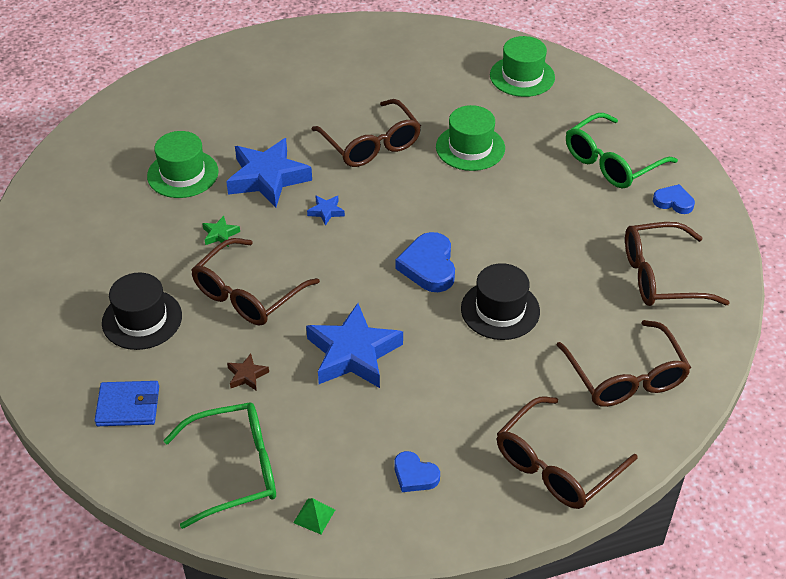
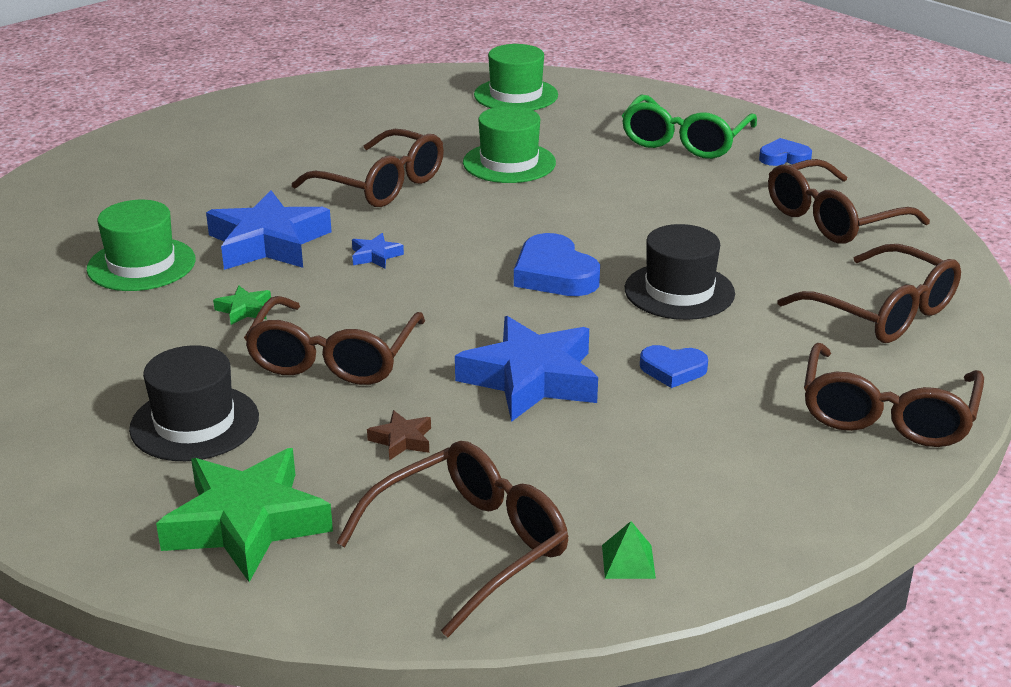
camera: 25 degrees left, 15 degrees down
blue wallet [94,381,159,426] -> green star [156,448,333,582]
green glasses [163,402,276,529] -> brown glasses [336,441,569,637]
blue heart [394,451,440,492] -> blue heart moved to [640,345,708,388]

